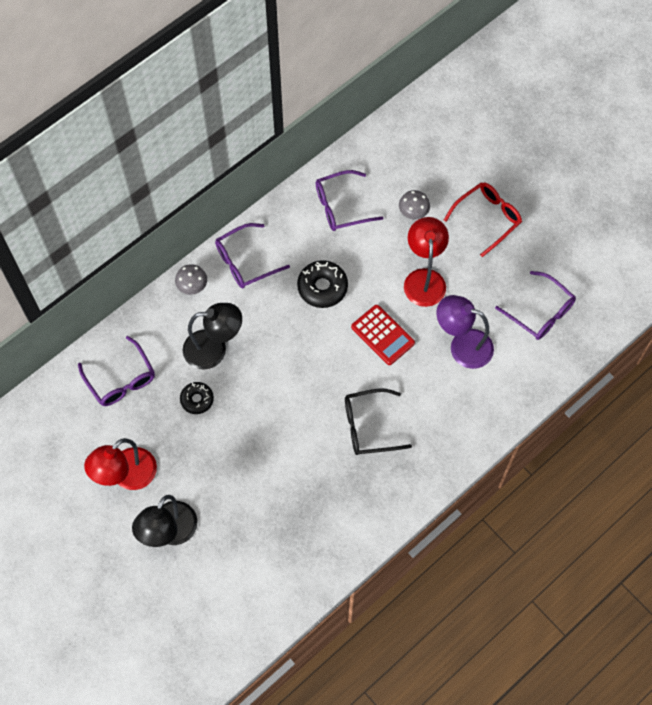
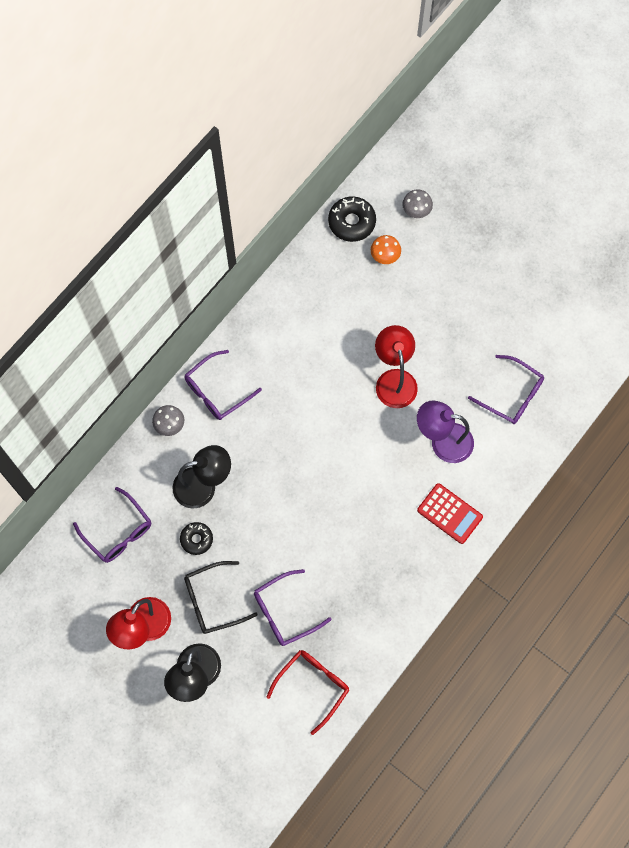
camera: 10 degrees left, 5 degrees up
black donut [297,260,348,308] -> black donut moved to [328,196,376,242]
purple glasses [315,170,383,231] -> purple glasses moved to [254,569,331,646]
black glasses [345,388,412,455] -> black glasses moved to [184,561,258,634]
red calculator [351,305,415,365] -> red calculator moved to [417,483,483,544]
grey mushroom [399,190,430,219] -> grey mushroom moved to [402,189,433,218]
red glasses [444,182,522,257] -> red glasses moved to [266,650,349,735]
none -> orange mushroom [371,235,401,264]

